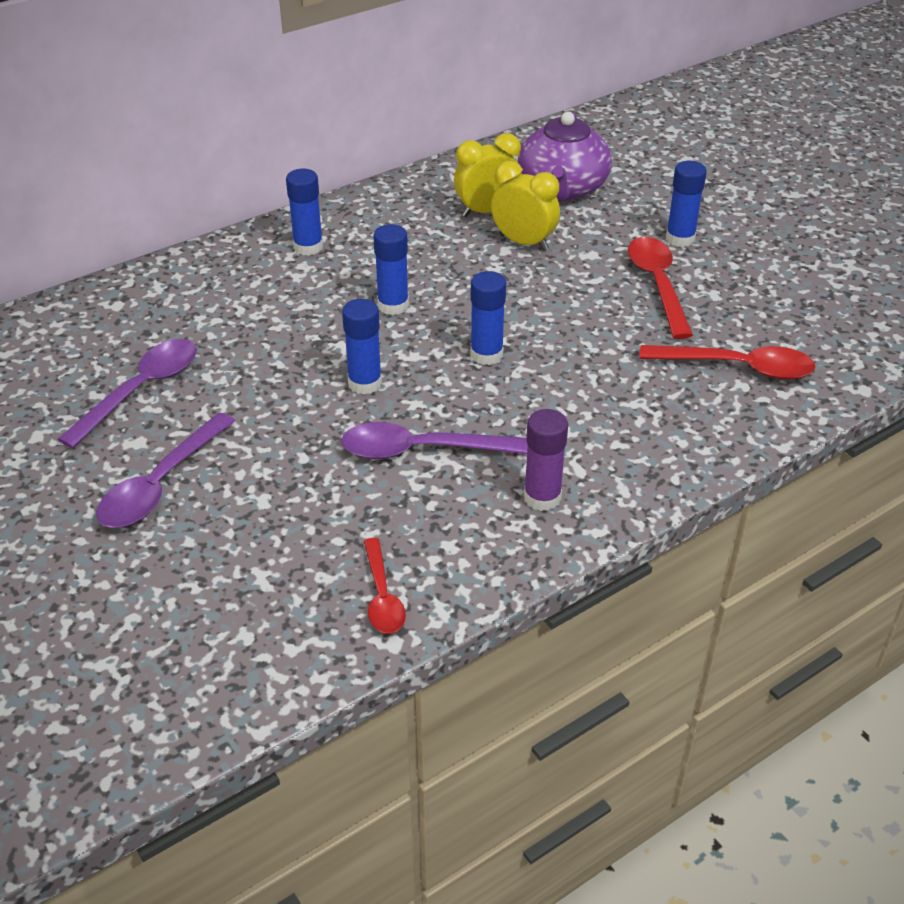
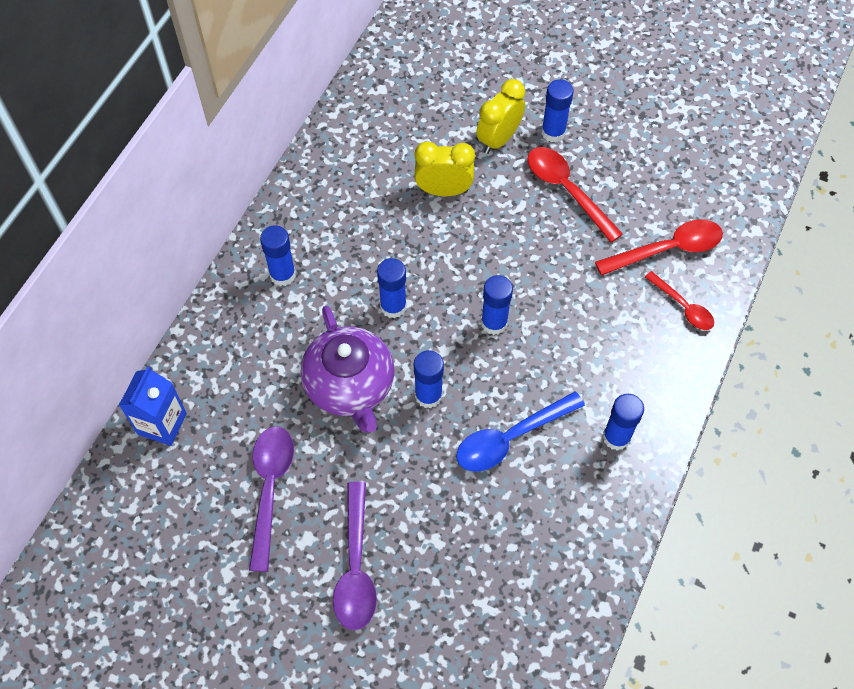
camera: 30 degrees left, 20 degrees up
purple spoon [341,422,528,459] -> blue spoon [456,392,585,472]
red spoon [364,538,406,634] -> red spoon moved to [645,271,714,330]
yellow clock [454,133,521,217] -> yellow clock moved to [476,79,525,154]
purple teapot [518,112,612,202] -> purple teapot moved to [300,306,394,433]
purple glue stick [524,409,568,511] -> blue glue stick [603,394,644,451]
none -> blue carton [119,366,187,446]

